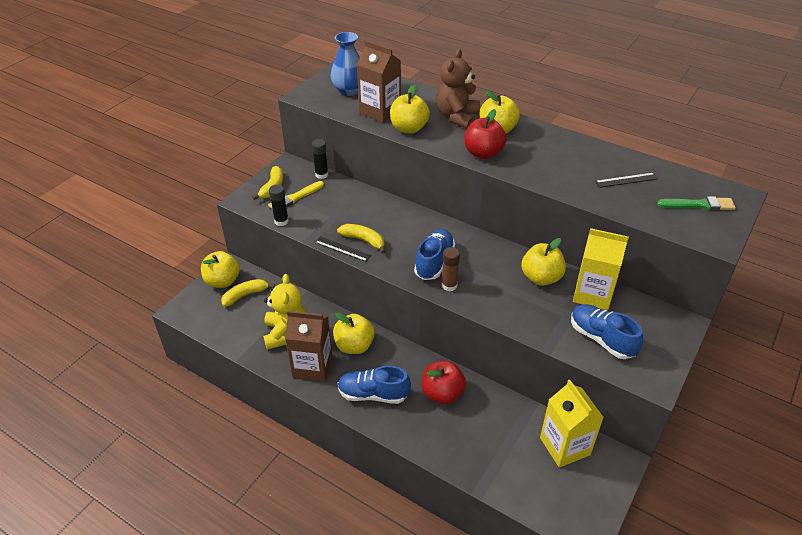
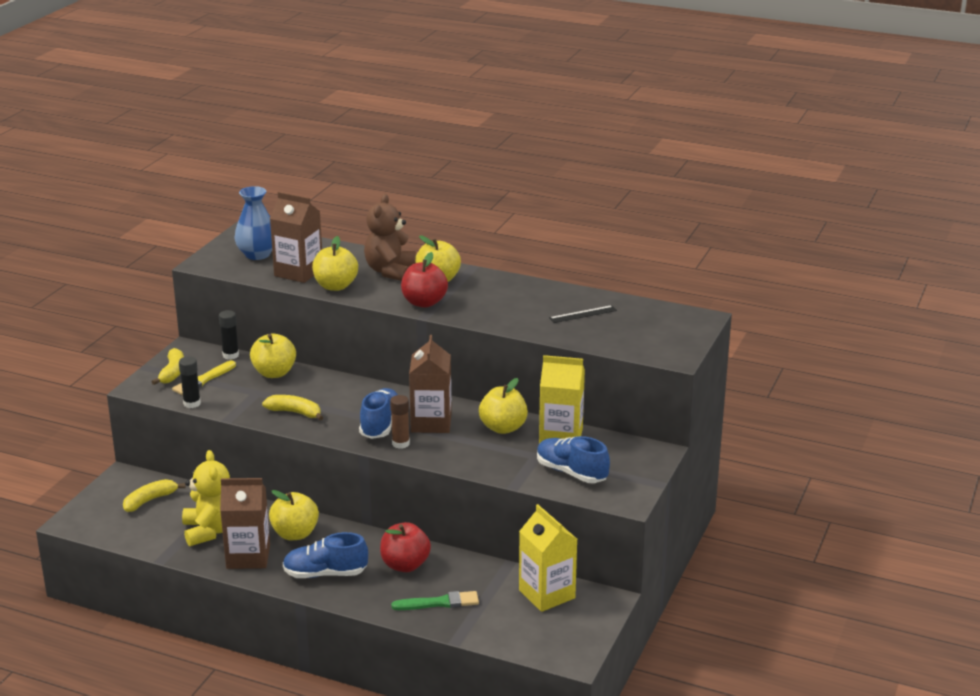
camera: 10 degrees left, 15 degrees down
yellow apple [201,251,240,288] -> yellow apple moved to [250,334,296,378]
black ruler [315,236,371,262] -> none
green brush [657,196,736,210] -> green brush moved to [391,591,479,610]
none -> brown carton [409,335,452,433]

